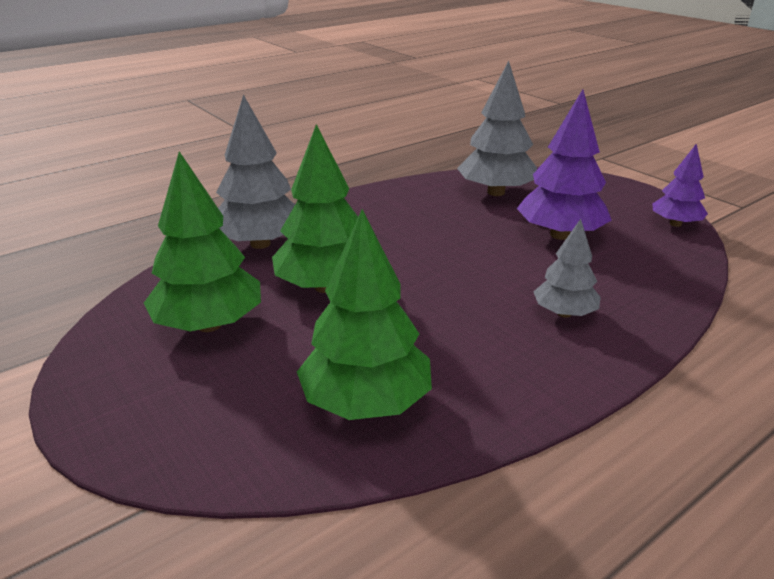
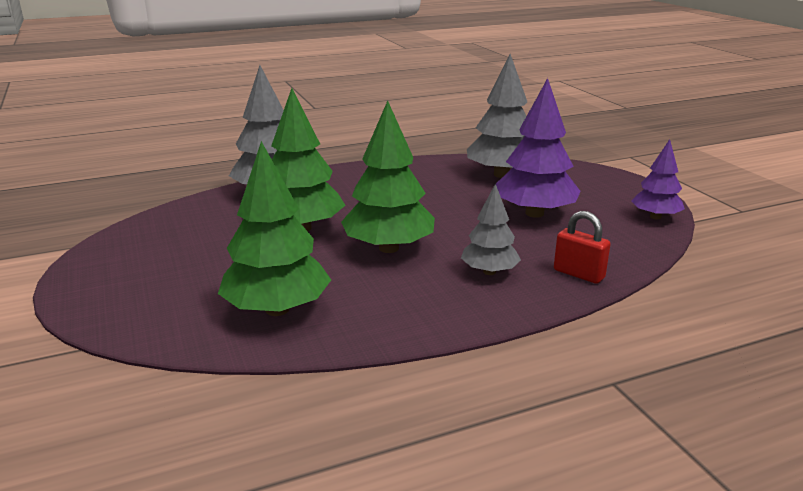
camera: 15 degrees right, 5 degrees down
green tree [144,151,261,332] -> green tree moved to [341,101,435,253]
none -> red padlock [554,211,610,284]

